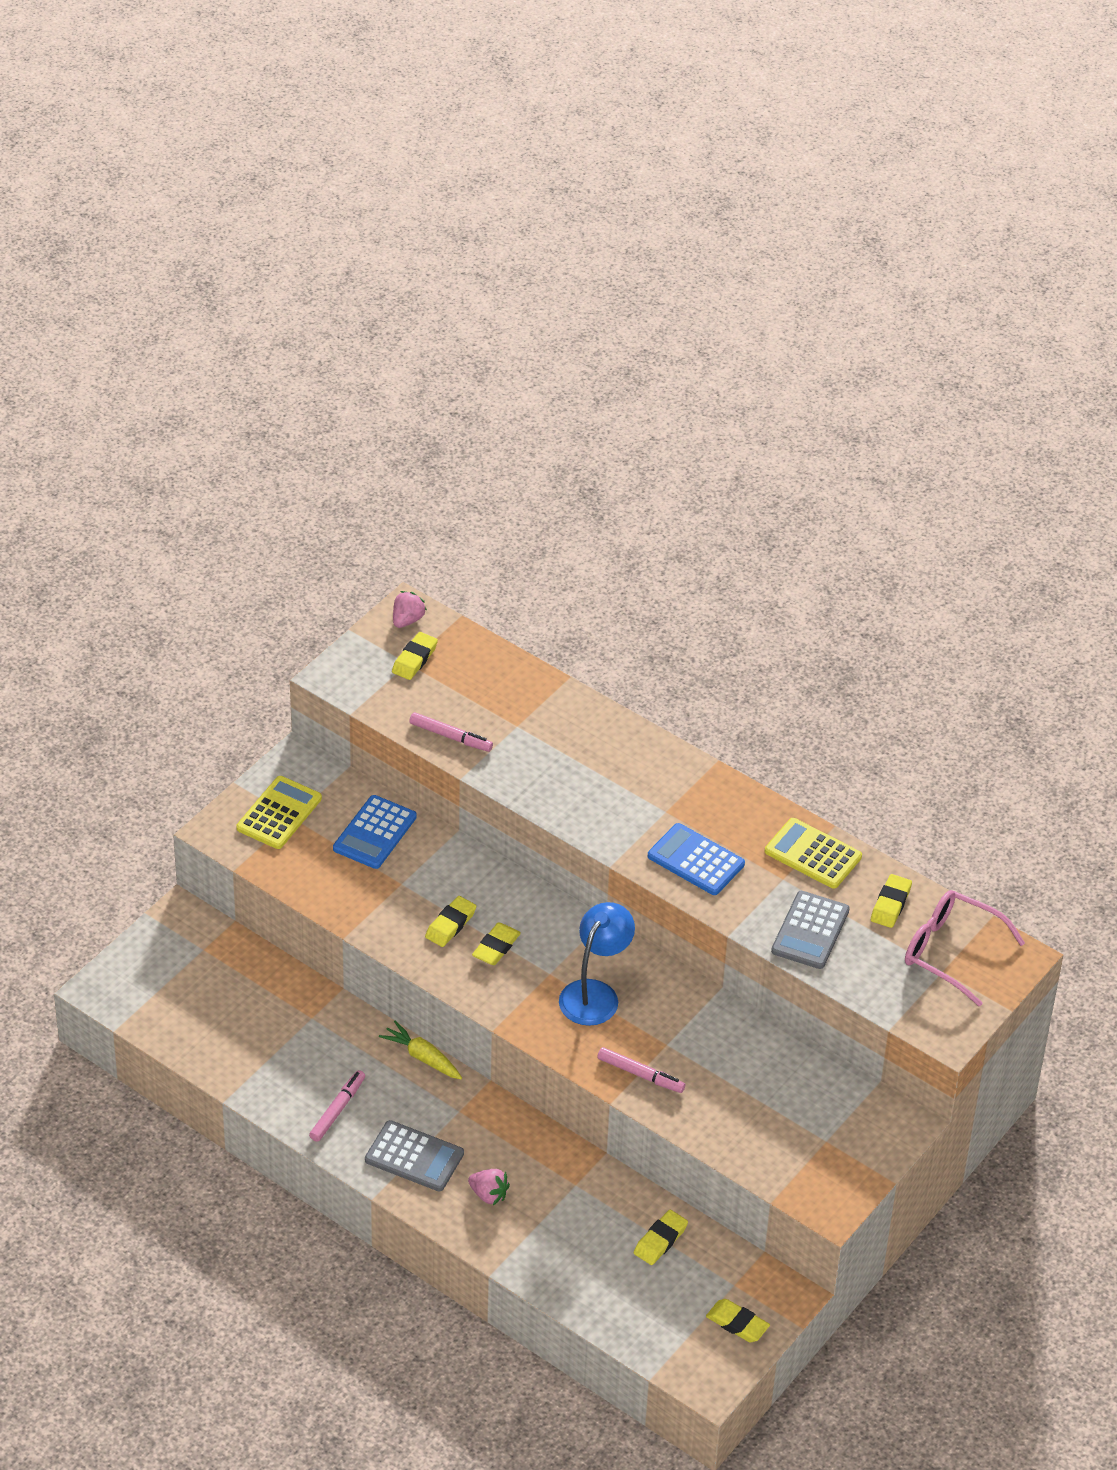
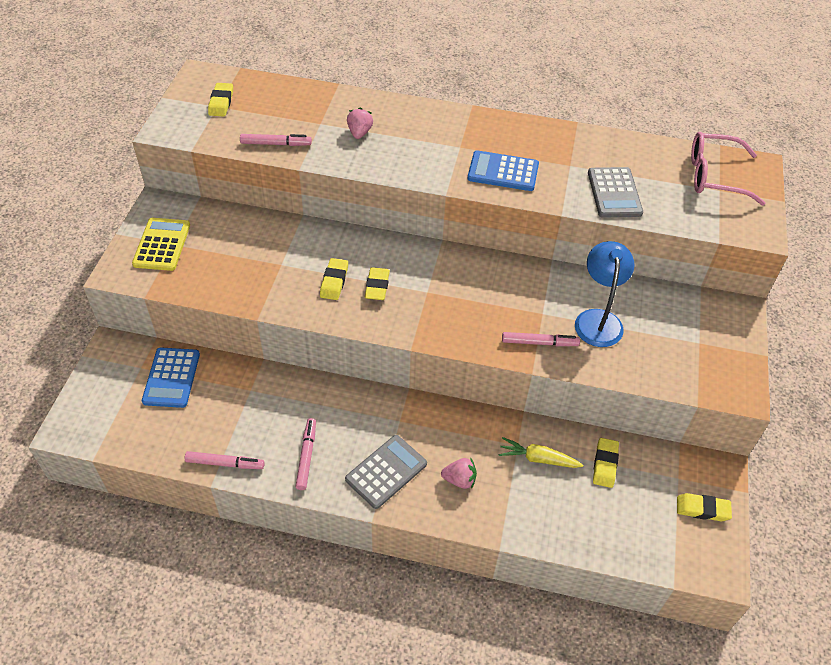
camera: 25 degrees left, 5 degrees up
blue calculator [333,795,417,869] -> blue calculator moved to [142,348,200,408]
grey calculator [365,1120,464,1191] -> grey calculator turned 45 degrees counterclockwise [345,435,427,509]
yellow carrot [379,1021,462,1079] -> yellow carrot moved to [499,437,583,468]
pink strawberry [393,591,427,628] -> pink strawberry moved to [347,108,373,139]
blue lamp [559,902,635,1026] -> blue lamp moved to [575,241,635,347]
yellow calculator [765,818,862,889] -> none
yellow eraser [871,874,912,928] -> none
none -> pink marker [185,451,265,469]

